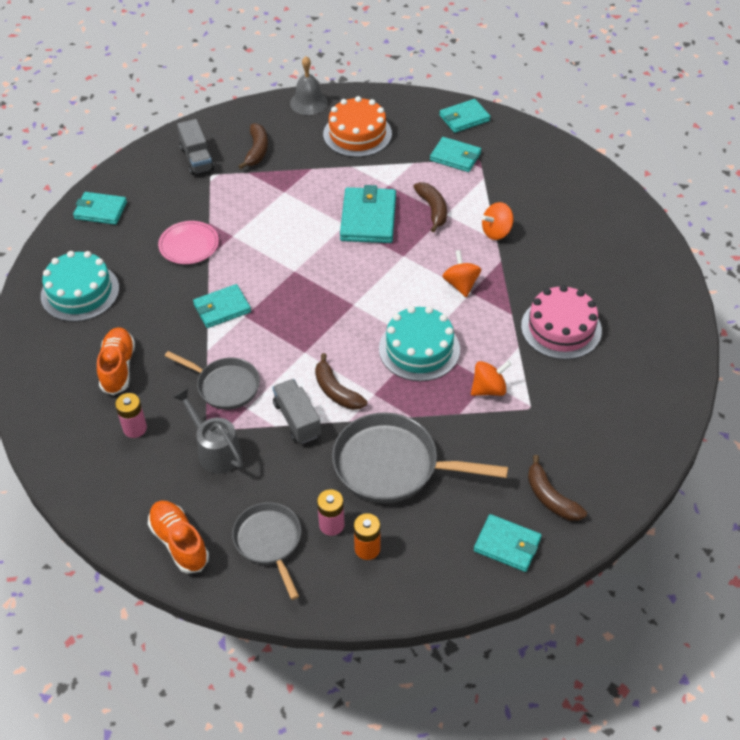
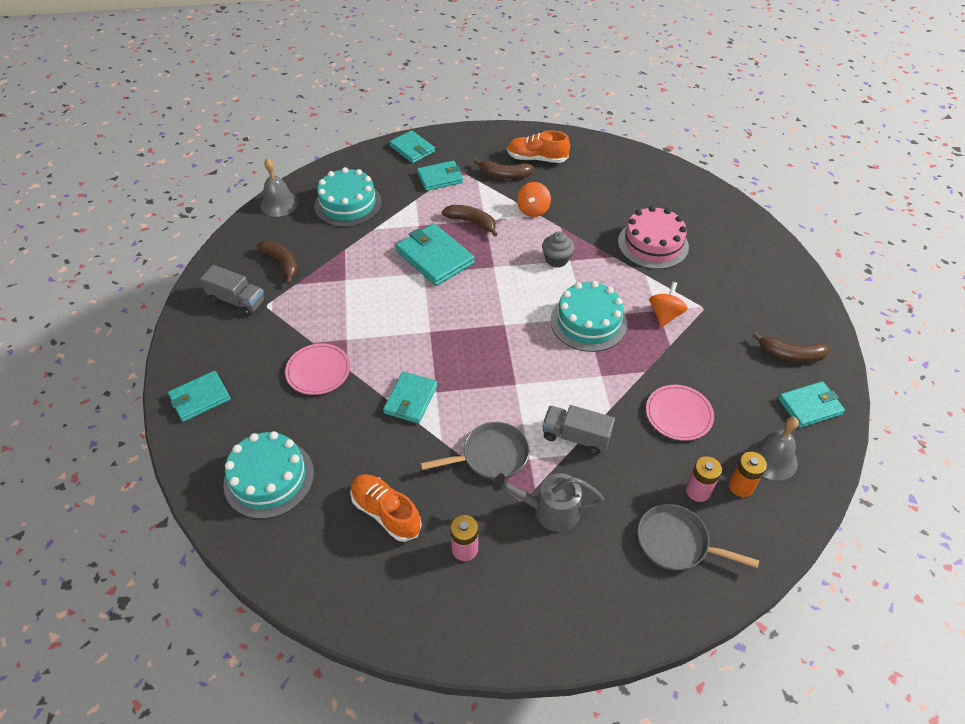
camera: 45 degrees left, 0 degrees up
orange shoe [148,501,209,574] -> orange shoe moved to [507,130,570,163]
brown banana [315,353,367,410] -> brown banana moved to [474,159,534,179]
orange cake [323,96,392,157] -> turquoise cake [314,167,382,227]
grey pan [332,412,508,503] -> pink plate [646,385,714,441]
turquoise wallet [439,99,491,133] -> turquoise wallet turned 60 degrees counterclockwise [389,130,435,163]
orange spinning top [442,250,481,297] -> grey cupcake [542,232,575,268]
none -> grey bell [748,417,799,480]

